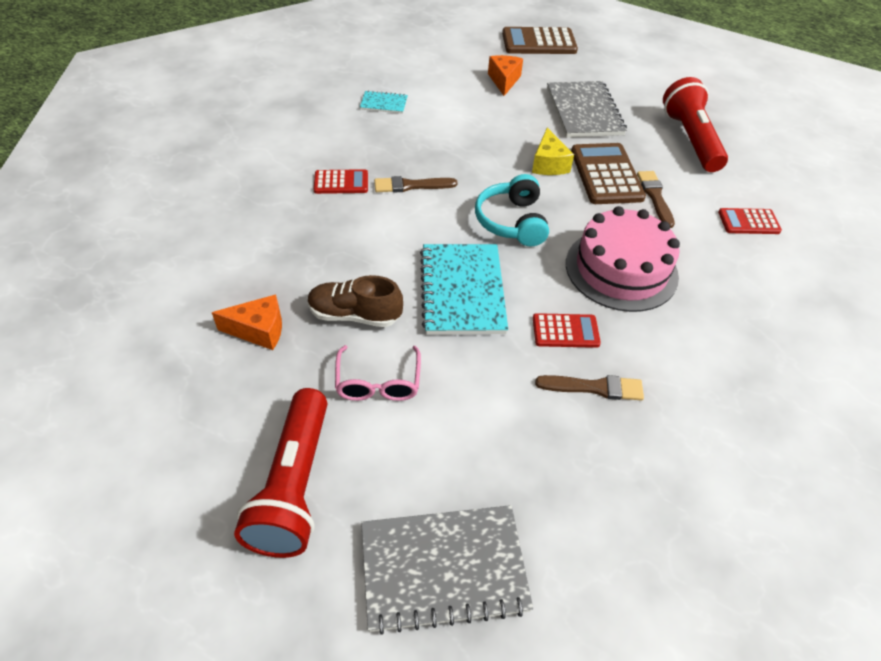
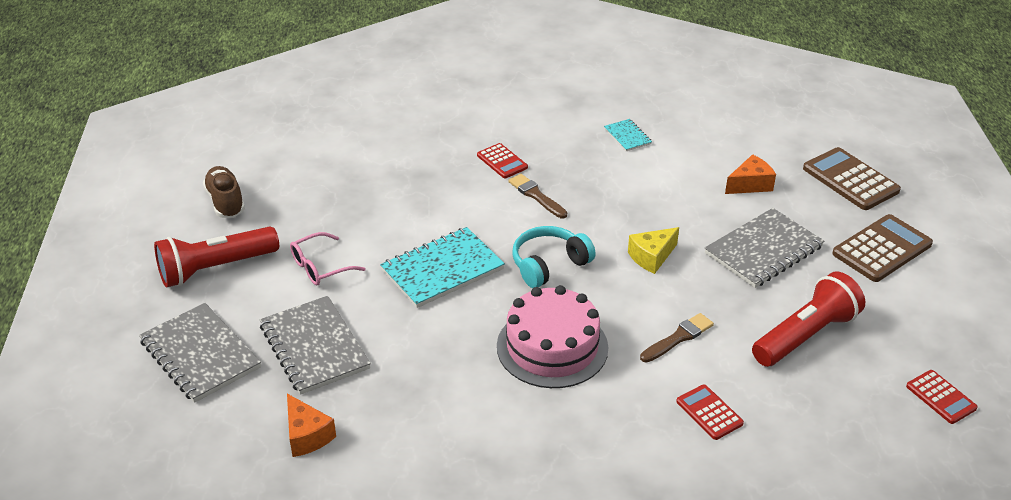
camera: 60 degrees right, 10 degrees down
orange cheese [212,294,282,350] -> orange cheese moved to [287,394,336,457]
brown shoe [308,275,403,327] -> brown shoe moved to [203,166,245,218]
red calculator [533,313,601,348] -> red calculator moved to [906,370,978,424]
brown brush [535,375,644,401] -> none
brown calculator [571,143,646,204] -> brown calculator moved to [832,214,933,282]
none -> grey notebook [260,296,371,395]

